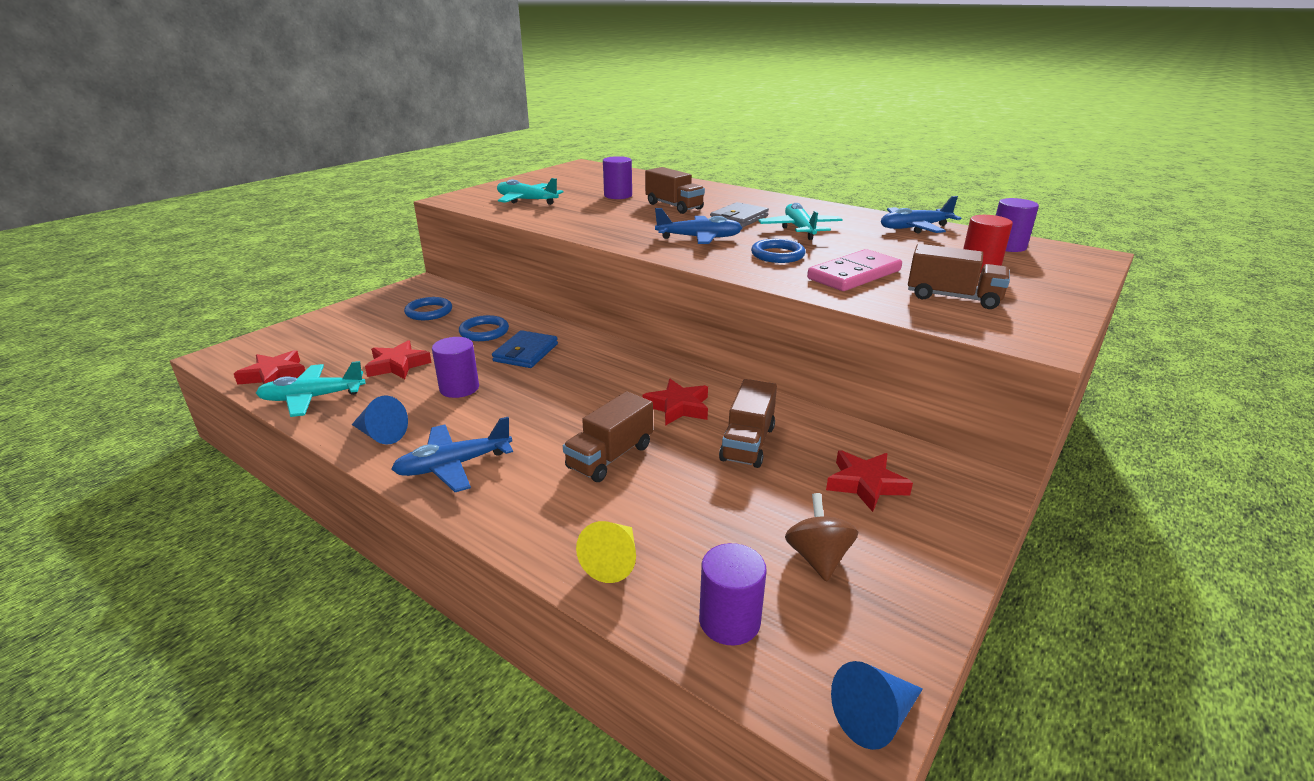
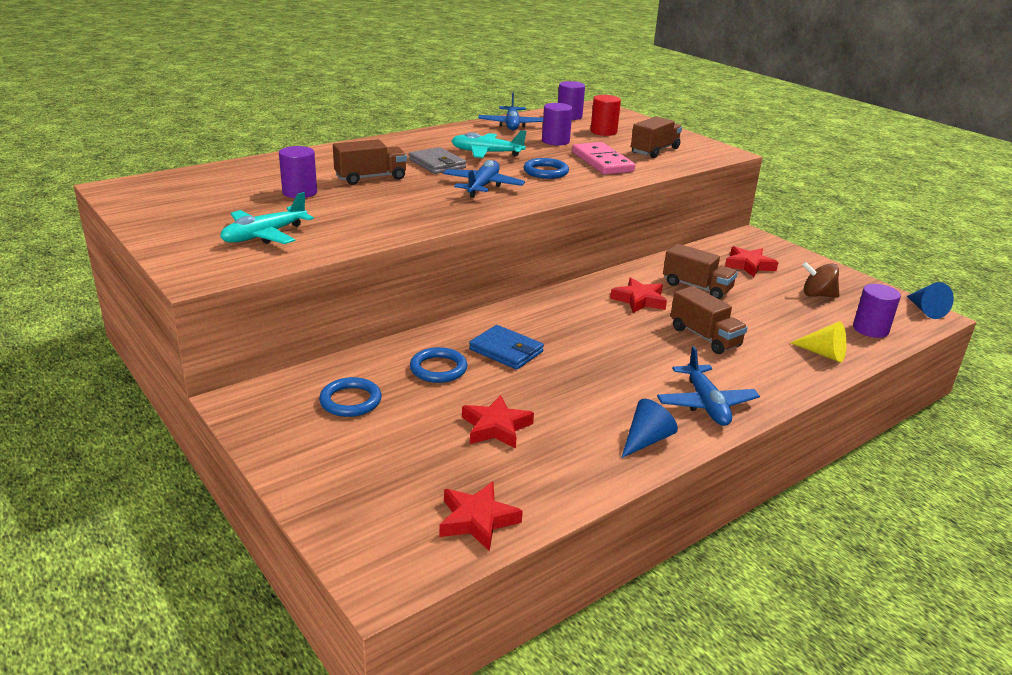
camera: 75 degrees left, 0 degrees up
turquoise plane [256,361,365,417] -> none
purple cylinder [432,337,479,398] -> purple cylinder moved to [542,103,573,145]

